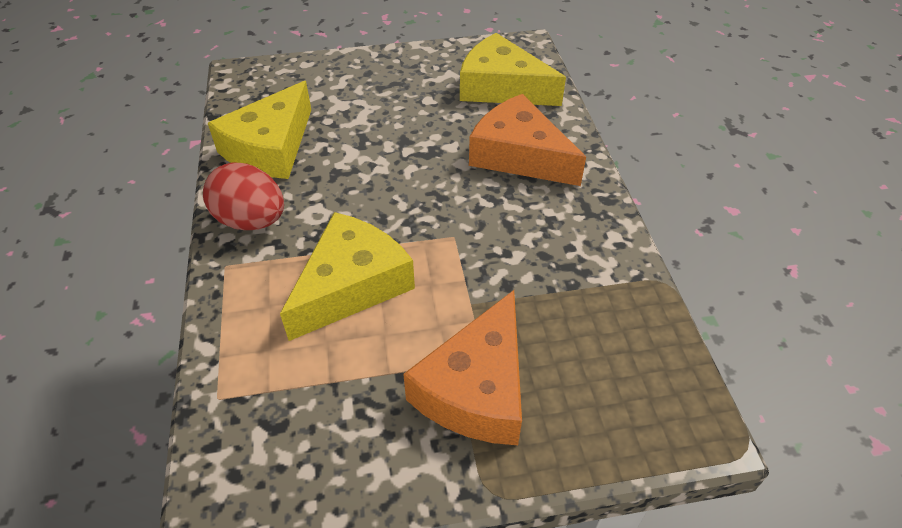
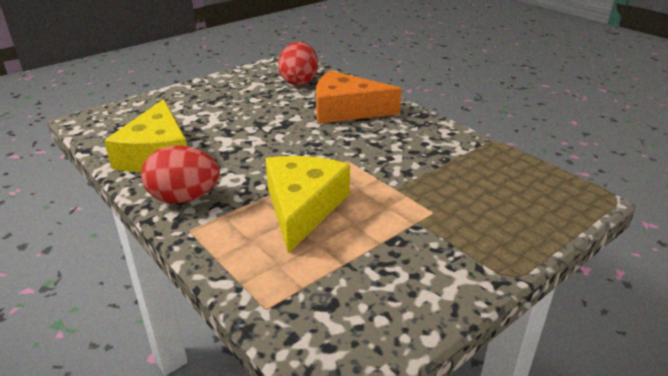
camera: 30 degrees left, 15 degrees down
orange cheese [403,290,522,445] -> none
yellow cheese [460,33,566,106] -> red egg [278,42,318,86]

